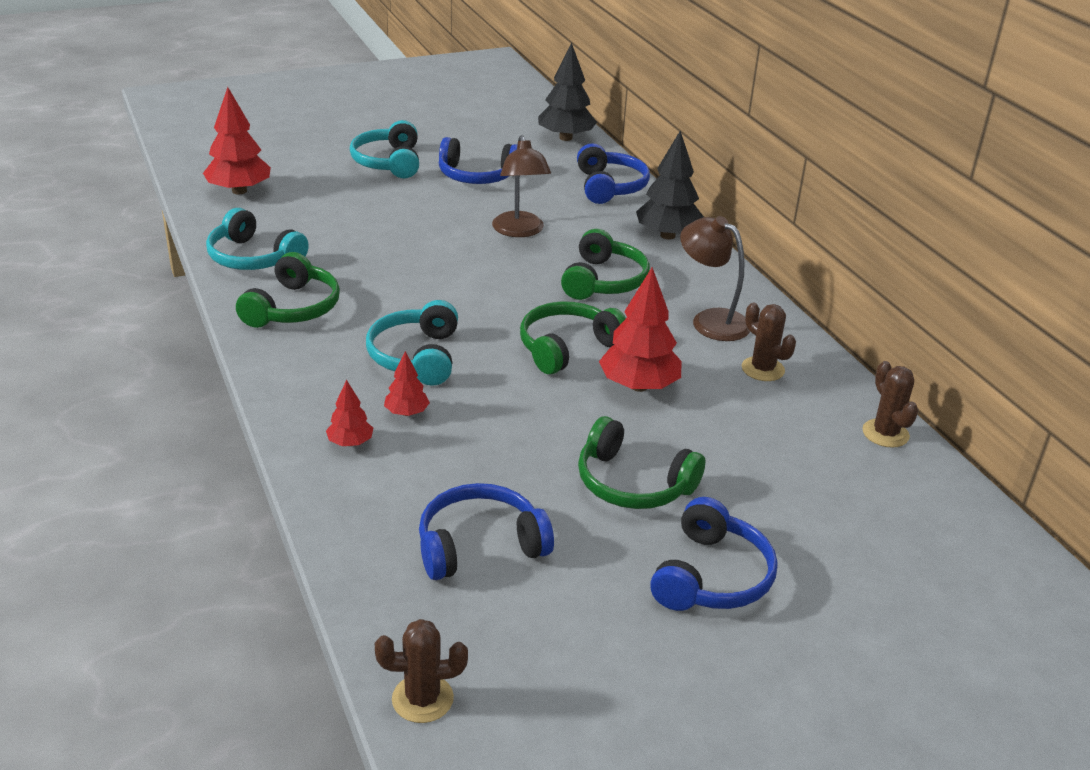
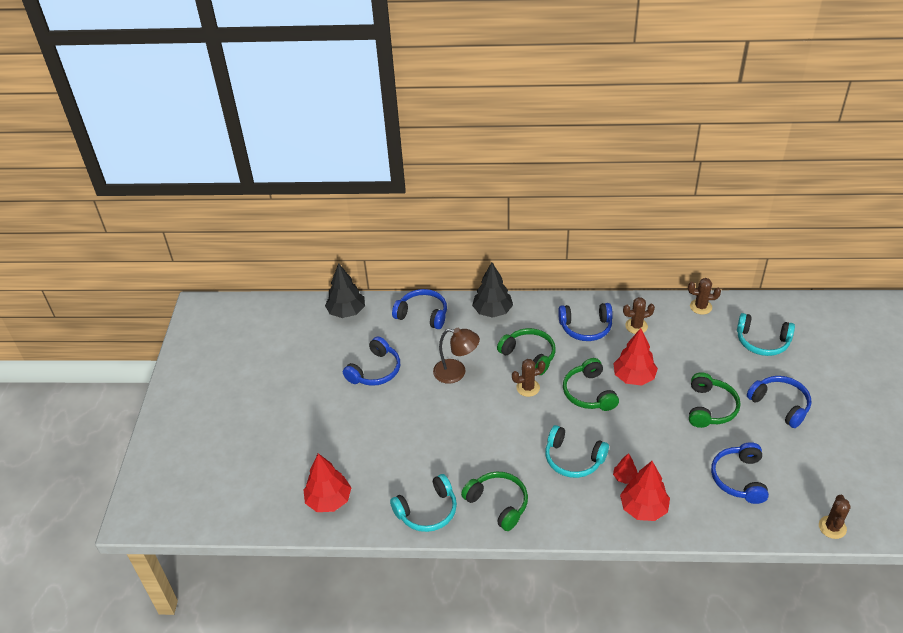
camera: 60 degrees left, 10 degrees up
red tree [326,380,373,446] -> red tree [620,461,670,521], size x1.92
turquoise headphones [350,120,419,178] -> turquoise headphones moved to [737,313,795,356]
green headphones [578,416,705,509] -> green headphones turned 45 degrees counterclockwise [689,372,741,428]
brown lamp [680,216,750,341] -> blue headphones [558,303,613,341]
none -> brown cactus [512,359,545,397]

